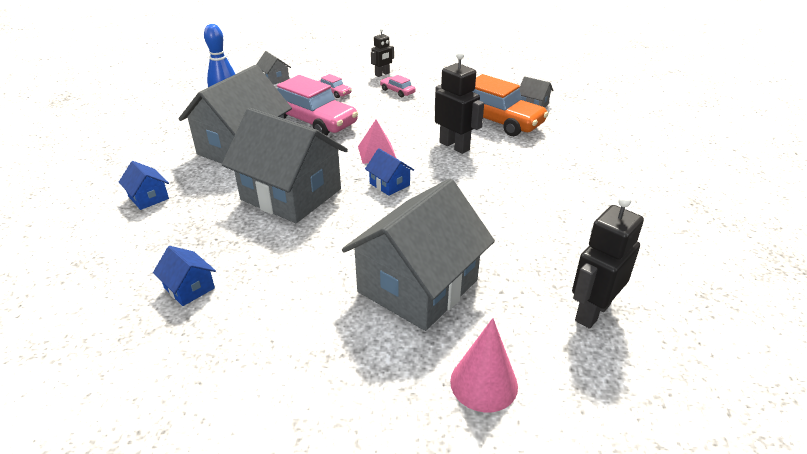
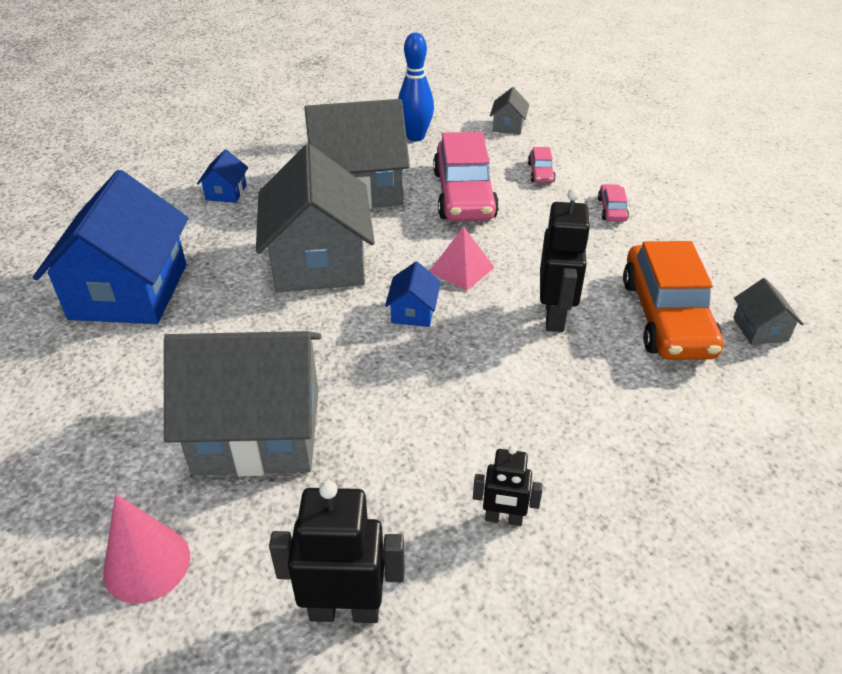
camera: 50 degrees right, 5 degrees up
blue house [153,246,216,306] -> blue house [33,170,188,324], size x2.40
black robot [371,28,394,77] -> black robot moved to [473,445,543,526]

